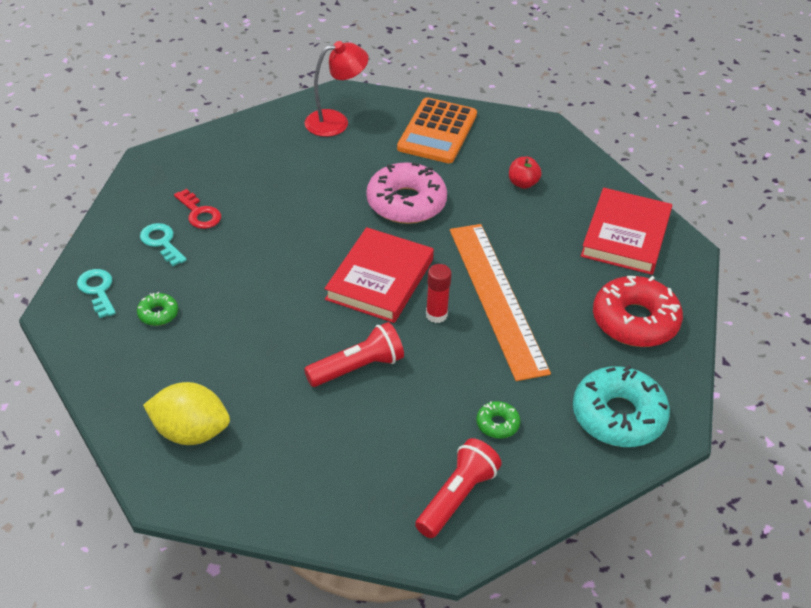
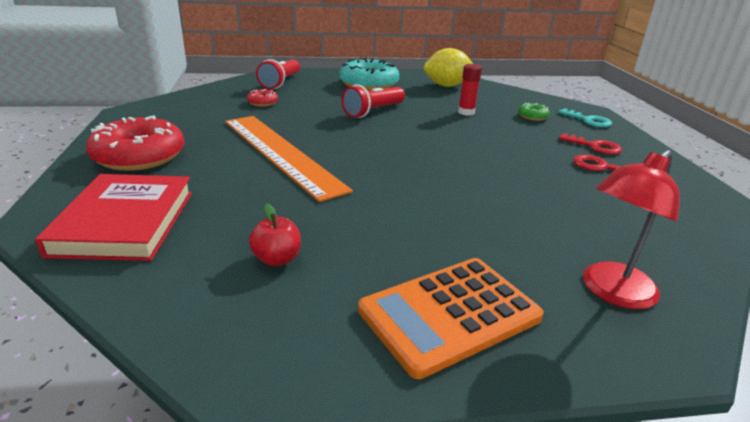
camera: 160 degrees right, 15 degrees down
turquoise key [140,223,187,266] -> red key [559,133,622,155]
red book [325,227,434,323] -> none
pink donut [366,162,447,224] -> none
orange calculator [397,97,477,163] -> orange calculator turned 120 degrees counterclockwise [358,258,544,379]
red glue stick [426,264,452,323] -> red glue stick moved to [458,64,482,116]
green donut [476,401,520,438] -> red donut [247,89,278,106]
turquoise donut [573,365,670,447] -> turquoise donut moved to [339,58,399,91]

